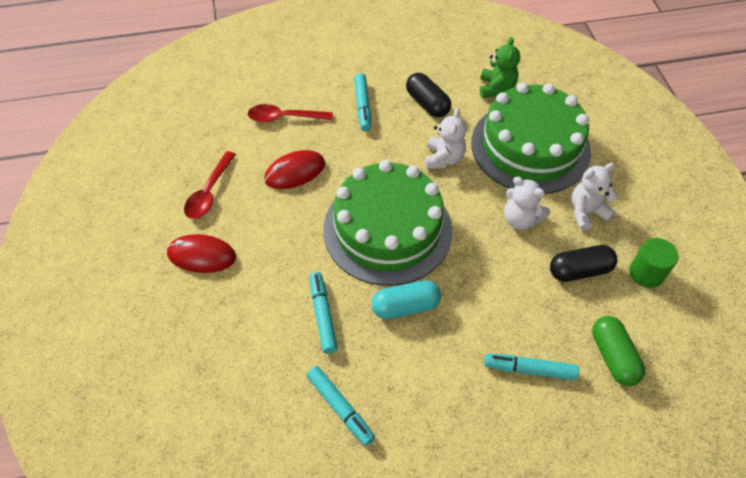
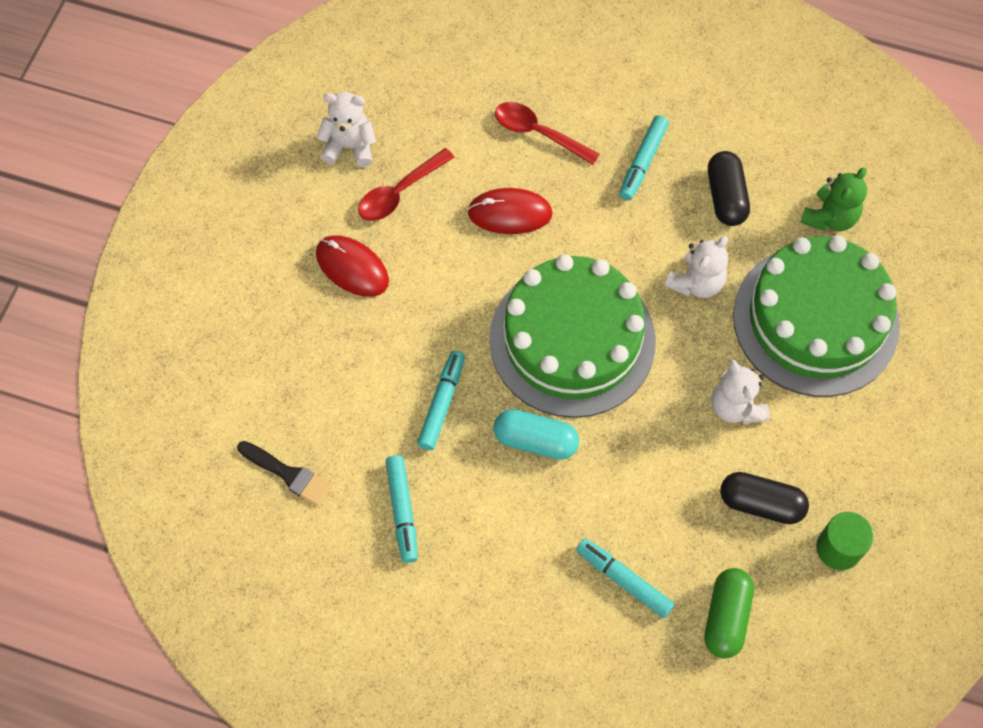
camera: 30 degrees right, 10 degrees up
white teddy bear [571,163,618,230] -> white teddy bear moved to [316,92,376,167]
none -> black brush [237,441,332,506]

